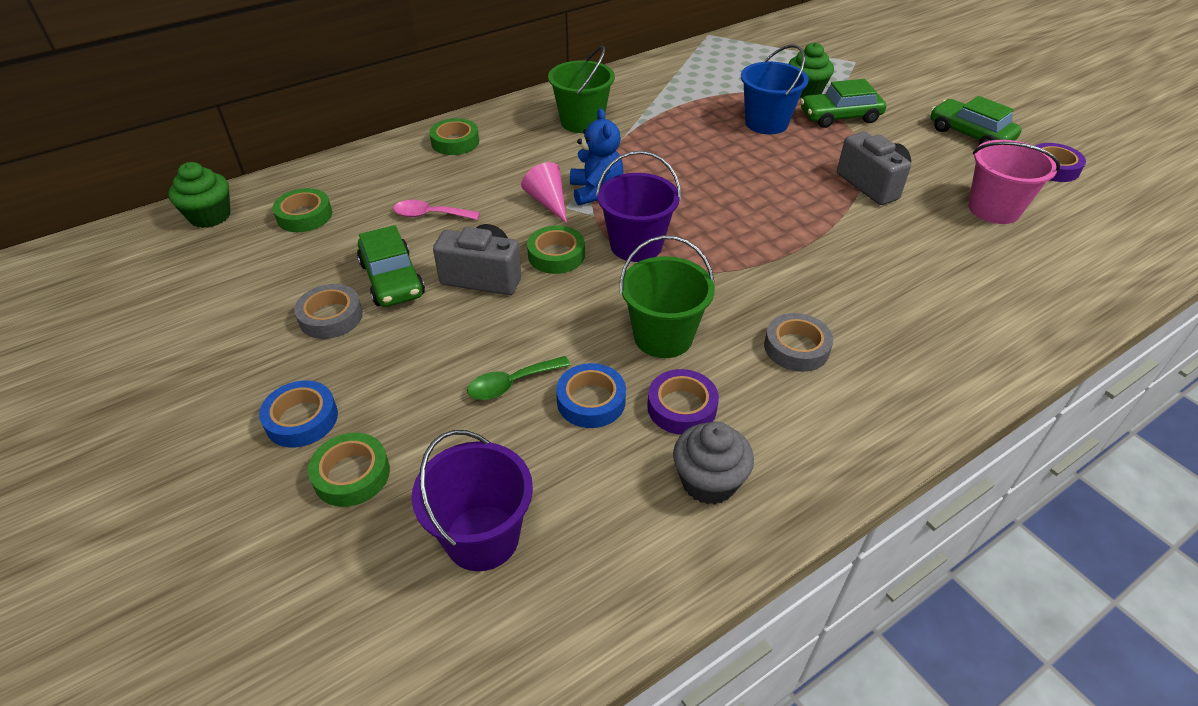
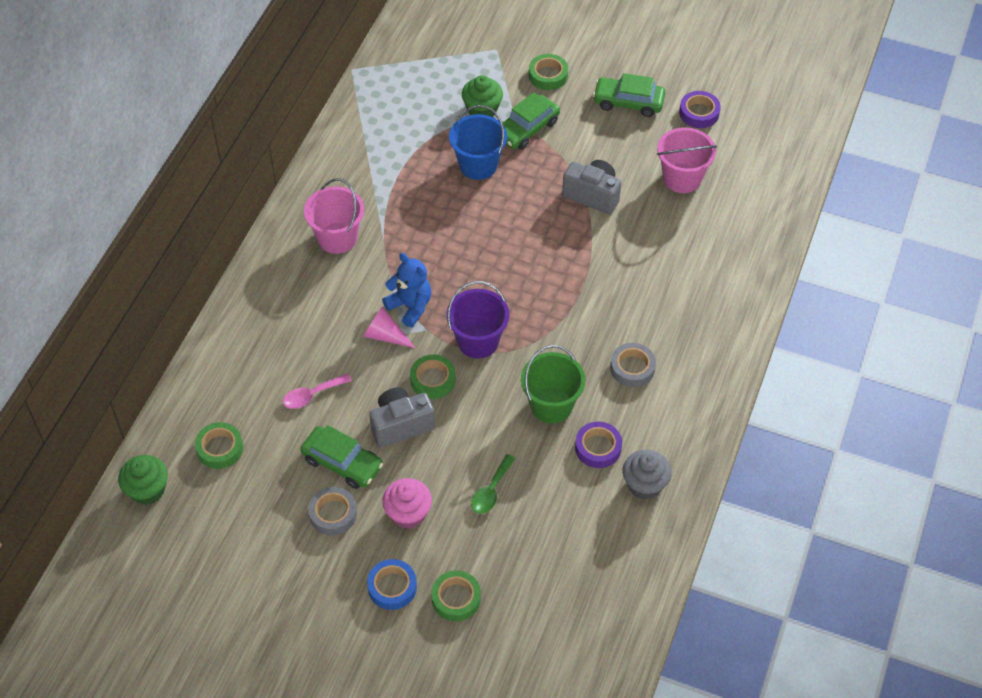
camera: 35 degrees left, 10 degrees up
purple bucket [412,430,533,571] -> none
green tape [429,118,479,155] -> green tape moved to [529,54,568,90]
green bucket [548,46,615,133] -> pink bucket [304,178,364,254]
blue tape [556,363,626,428] -> none
none -> pink cupcake [382,478,432,529]

